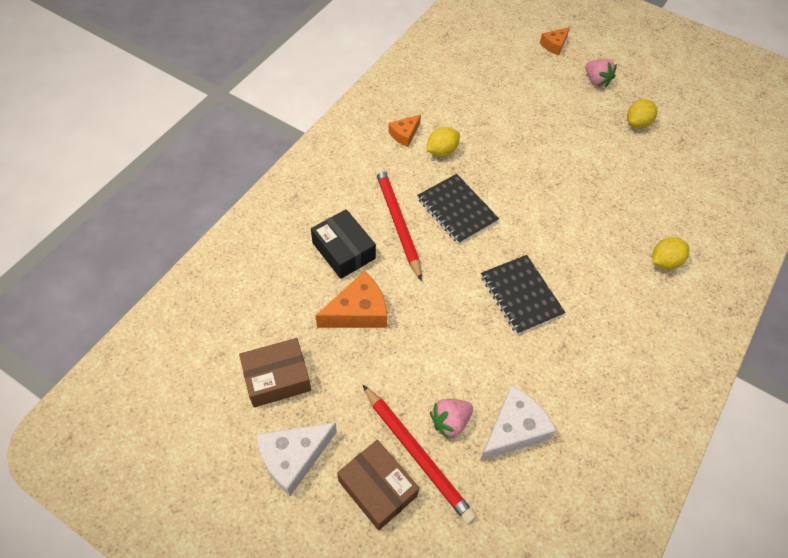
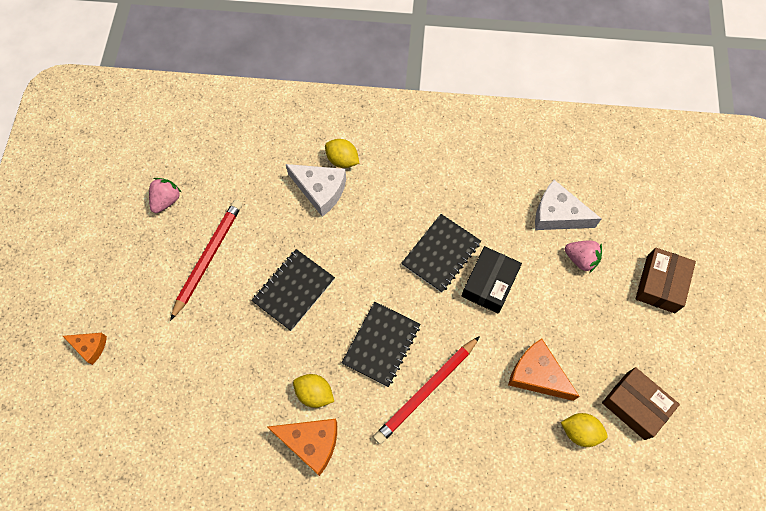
camera: 115 degrees left, 10 degrees up
white cheese [256,422,337,496] -> white cheese moved to [286,164,346,217]
black box [311,209,376,279] -> black box moved to [461,246,522,314]
red pencil [363,385,476,524] -> red pencil moved to [170,200,242,321]
orange cheese [388,114,421,147] -> orange cheese [267,419,337,476], size x1.67
pink strawberry [585,59,617,87] -> pink strawberry moved to [149,178,182,213]
yellow lemon [627,99,657,128] -> yellow lemon moved to [561,413,608,447]
none -> black notebook [251,249,335,331]

